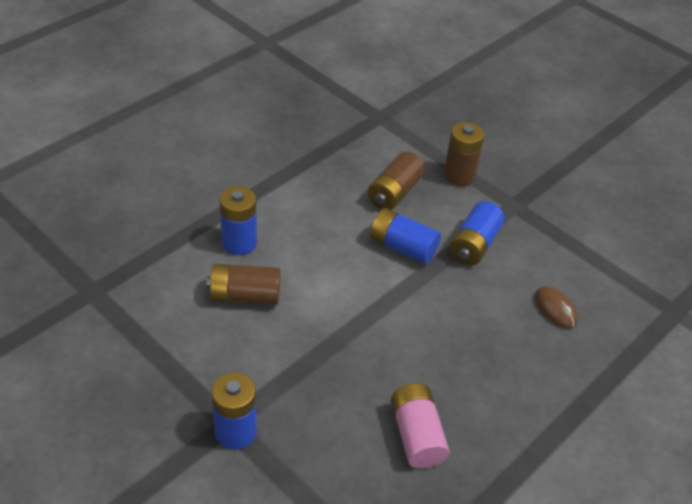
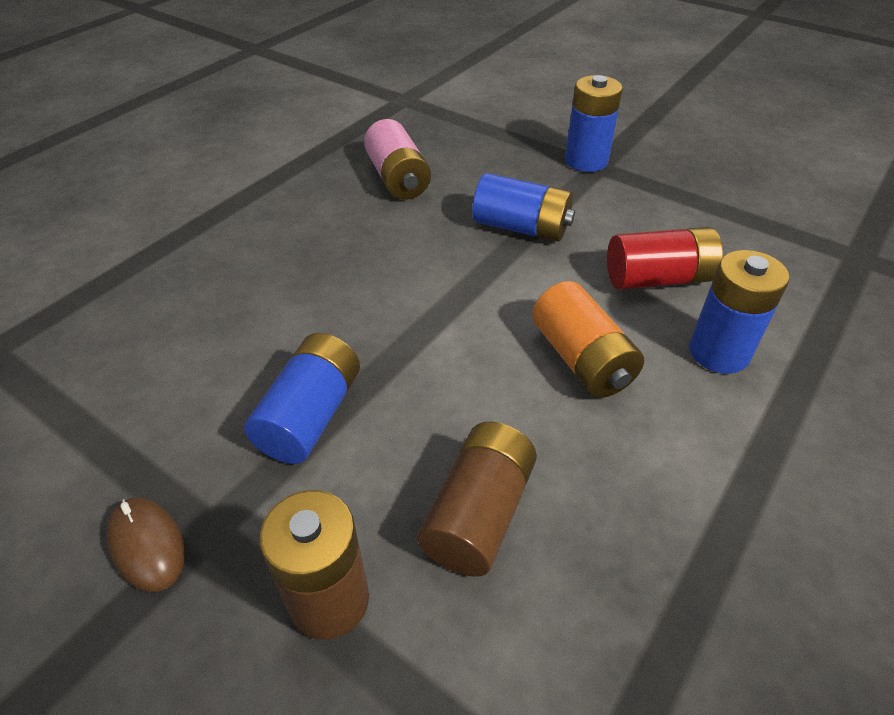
camera: 175 degrees right, 0 degrees up
brown battery [206,264,281,305] -> red battery [607,227,723,290]
blue battery [370,208,441,264] -> blue battery moved to [472,173,575,242]
brown mouse [535,286,577,329] -> brown mouse moved to [106,498,185,592]
none -> orange battery [532,281,644,398]

